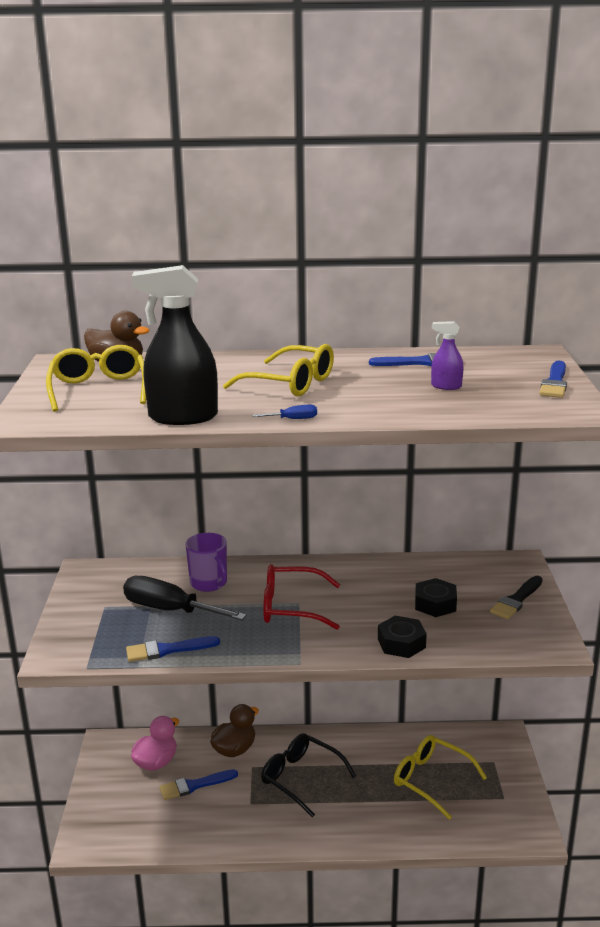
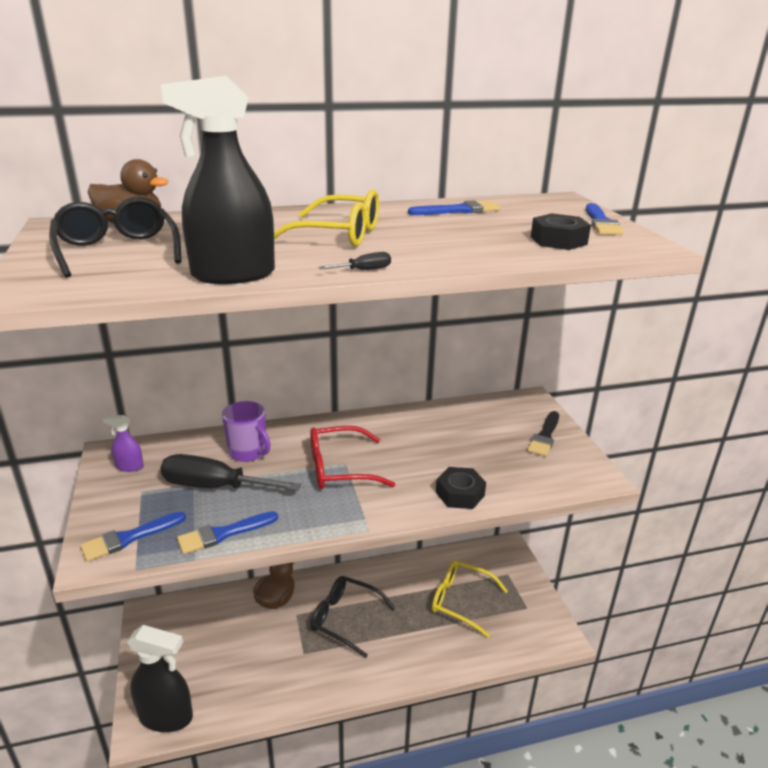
camera: 15 degrees left, 5 degrees up
yellow glasses [46,345,146,412] -> black glasses [49,197,182,278]
pink duck [131,716,179,771] -> none
blue brush [160,769,238,800] -> blue brush moved to [80,512,186,562]
blue screwdriver [252,404,317,419] -> black screwdriver [318,252,391,270]
black nut [415,578,457,617] -> black nut moved to [531,213,591,250]
purple spray bottle [431,321,464,390] -> purple spray bottle moved to [103,415,144,472]
none -> black spray bottle [127,625,193,732]

